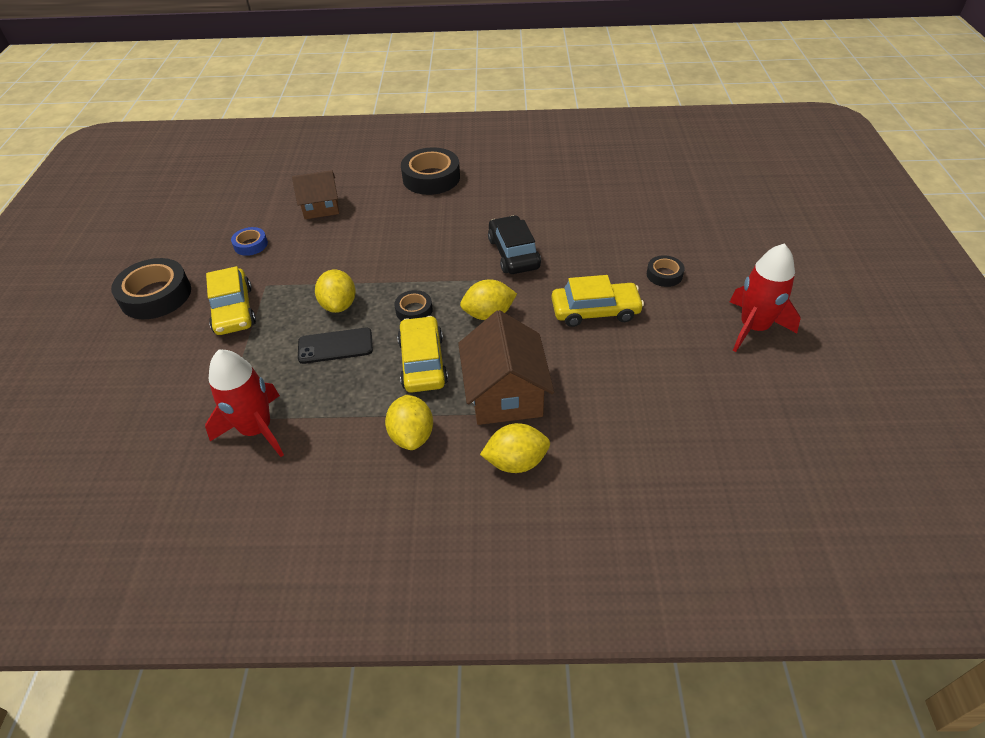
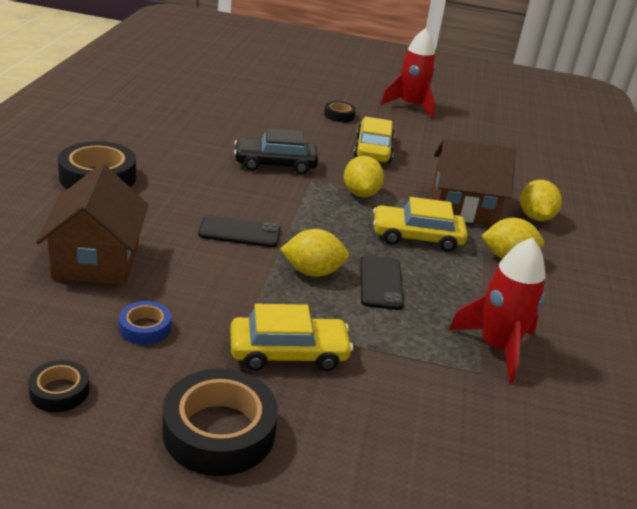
camera: 85 degrees left, 15 degrees down
brown house [292,170,339,219] -> brown house [36,164,148,285], size x1.53
black tape [394,290,433,321] -> black tape moved to [28,360,89,412]
none -> black phone [198,215,281,248]

